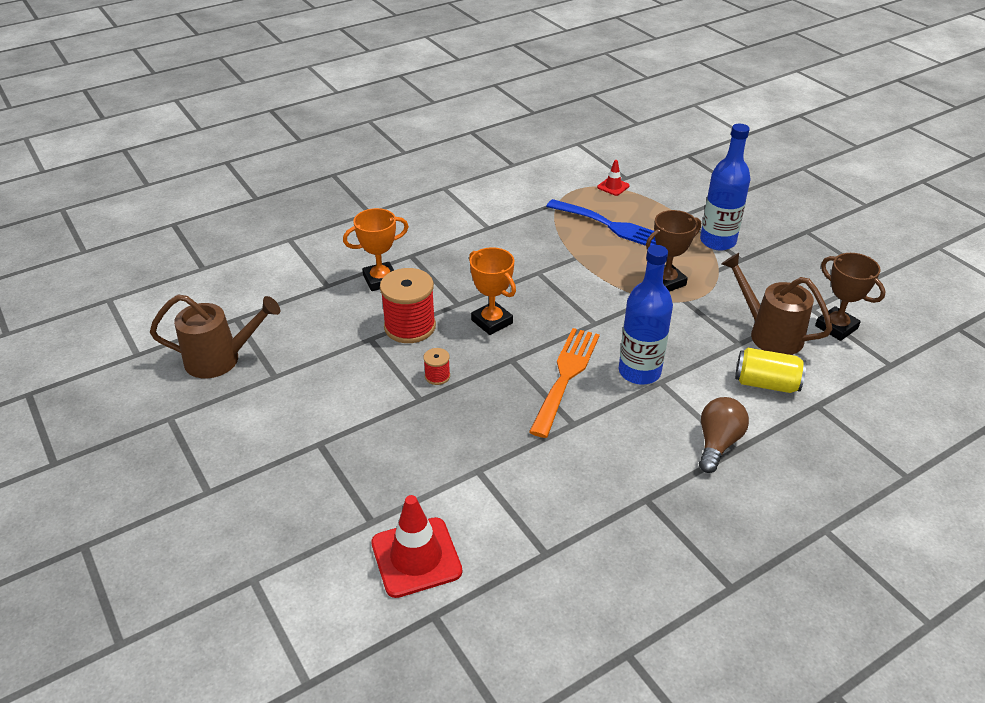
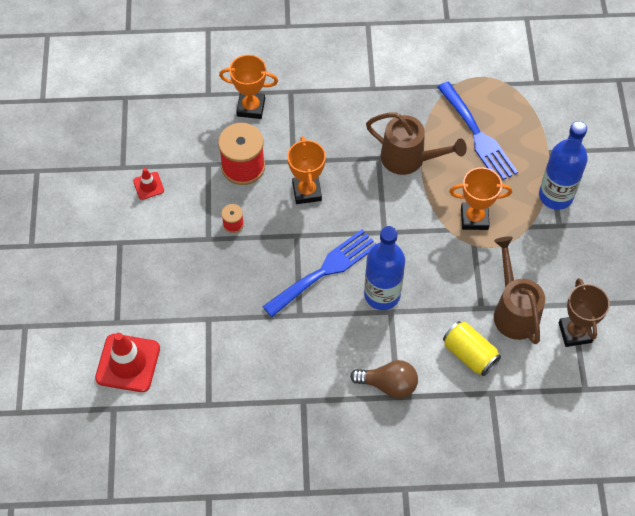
camera: 30 degrees right, 20 degrees up
brown watering can [150,294,280,378] -> brown watering can moved to [366,112,467,175]
orange fork [529,328,600,438] -> blue fork [262,229,376,317]
red traffic cone [597,160,630,196] -> red traffic cone moved to [133,168,164,200]
brown trophy [646,210,701,292] -> orange trophy [449,167,512,230]
brown light bulb [699,397,749,473] -> brown light bulb turned 45 degrees clockwise [350,360,418,399]

